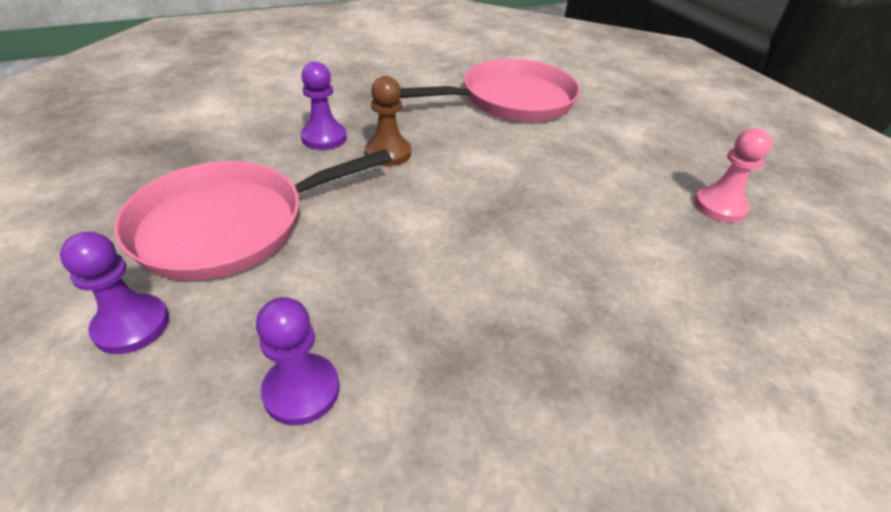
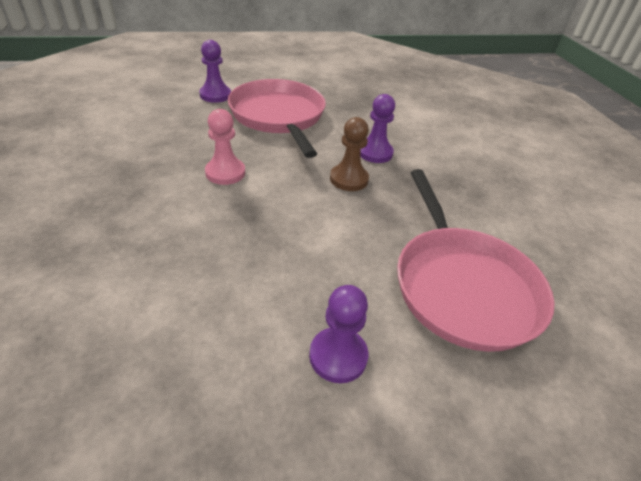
camera: 100 degrees right, 0 degrees up
purple pawn [256,297,340,426] -> purple pawn moved to [309,285,368,383]
pink pawn [694,128,772,223] -> pink pawn moved to [205,109,245,185]

